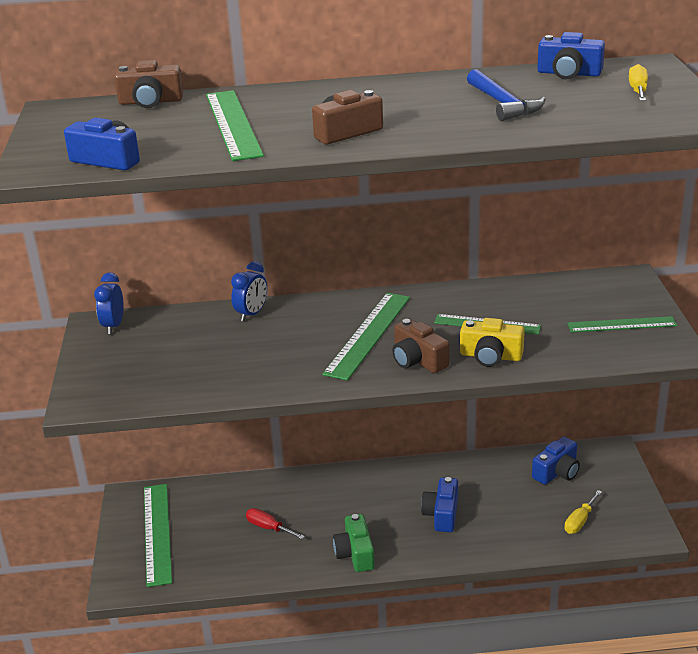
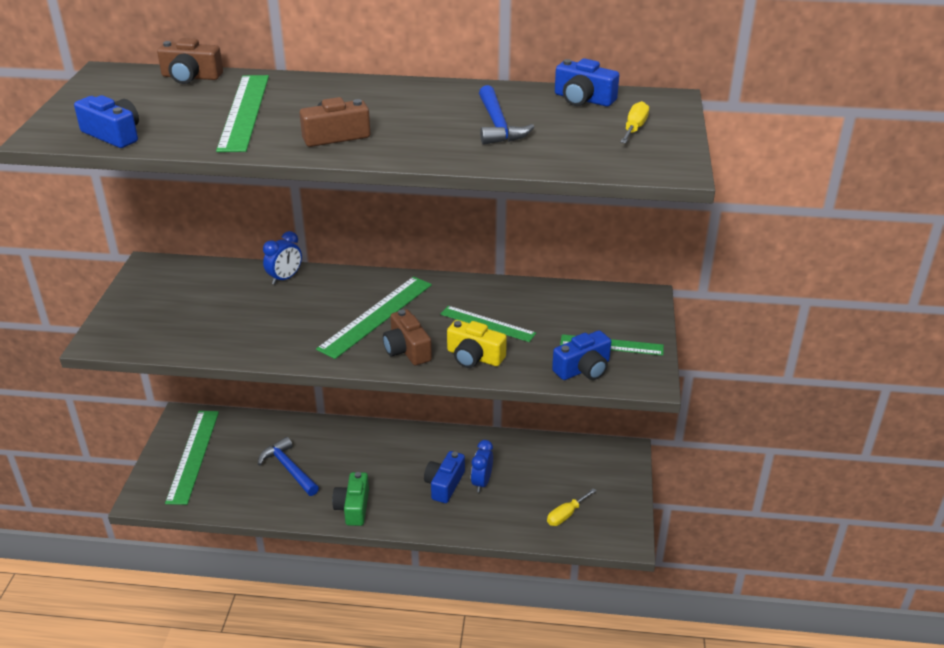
camera: 10 degrees right, 5 degrees up
blue clock [94,272,124,334] -> blue clock moved to [471,440,493,493]
red screwdriver [246,508,305,539] -> blue hammer [258,437,319,496]
blue camera [532,437,580,485] -> blue camera moved to [552,330,611,380]

